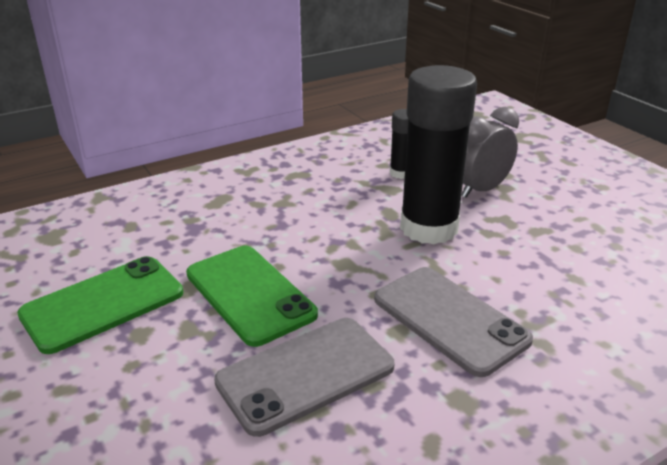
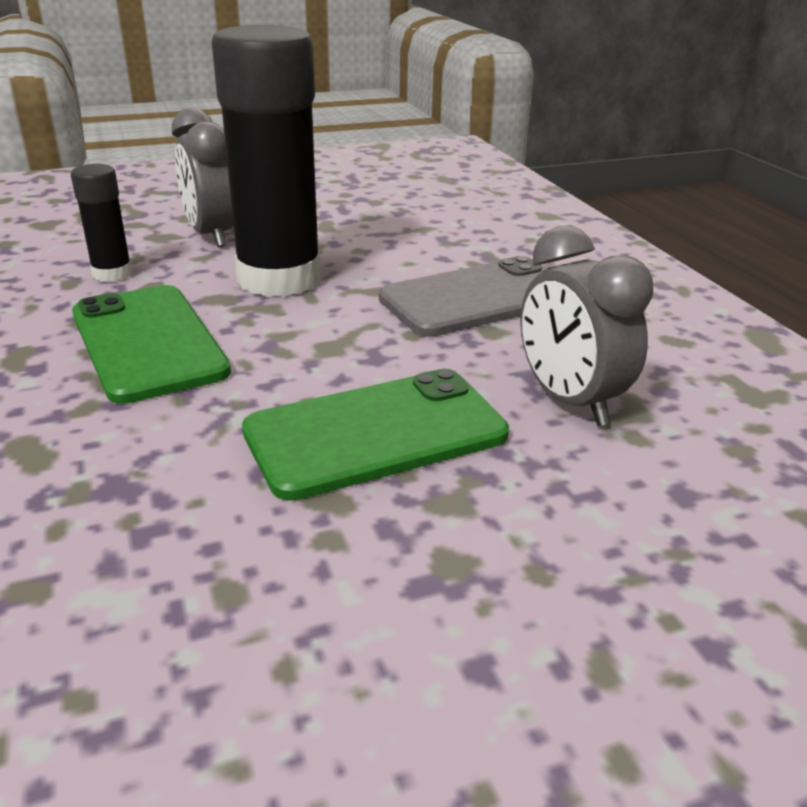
camera: 80 degrees left, 0 degrees up
green phone [17,256,183,354] -> green phone moved to [72,285,231,404]
grey phone [214,318,395,437] -> grey clock [520,226,653,426]

